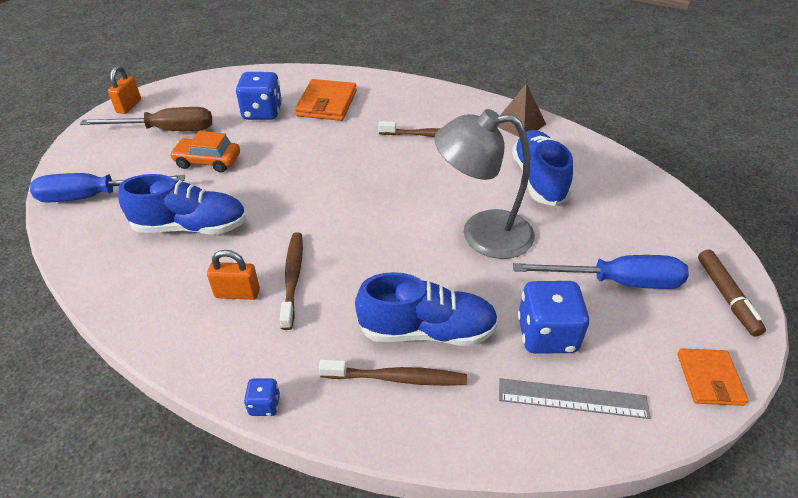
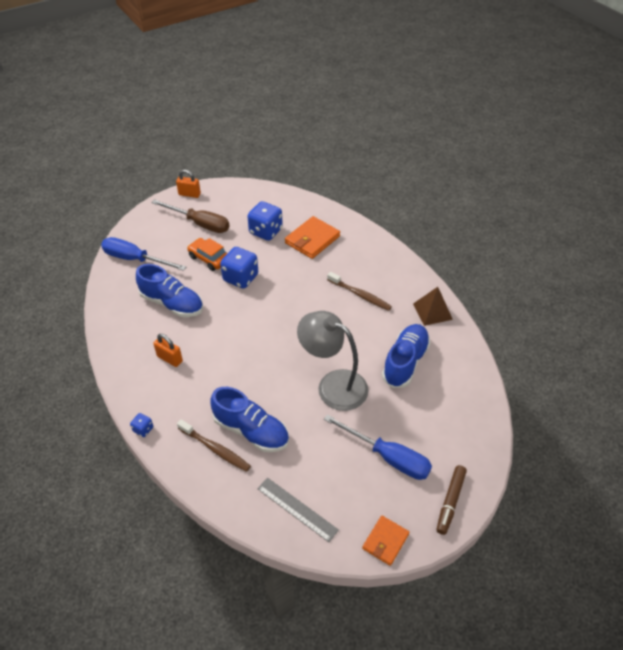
camera: 30 degrees right, 5 degrees up
orange padlock [108,66,141,114] -> orange padlock turned 60 degrees clockwise [176,170,201,198]
brown toothbrush [280,232,303,330] -> none
blue dice [518,281,589,354] -> blue dice moved to [220,247,258,289]

